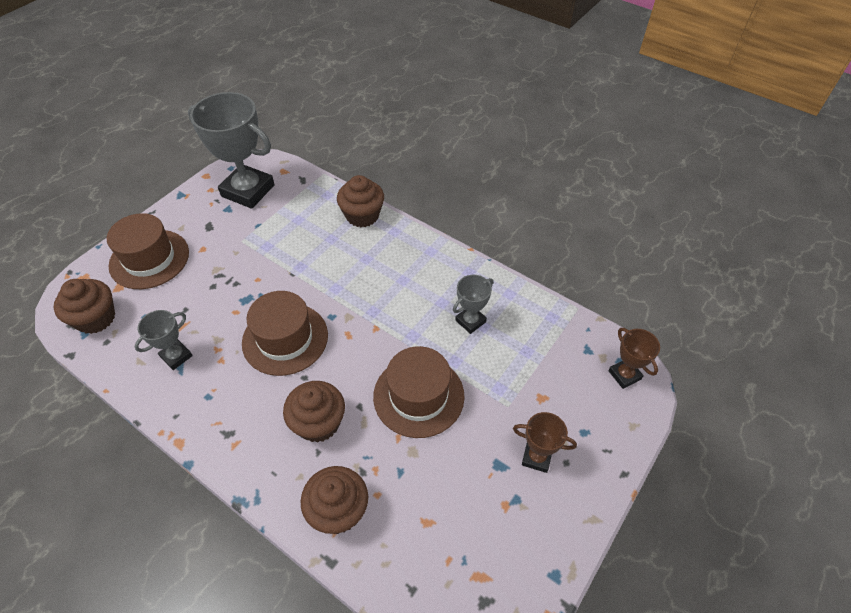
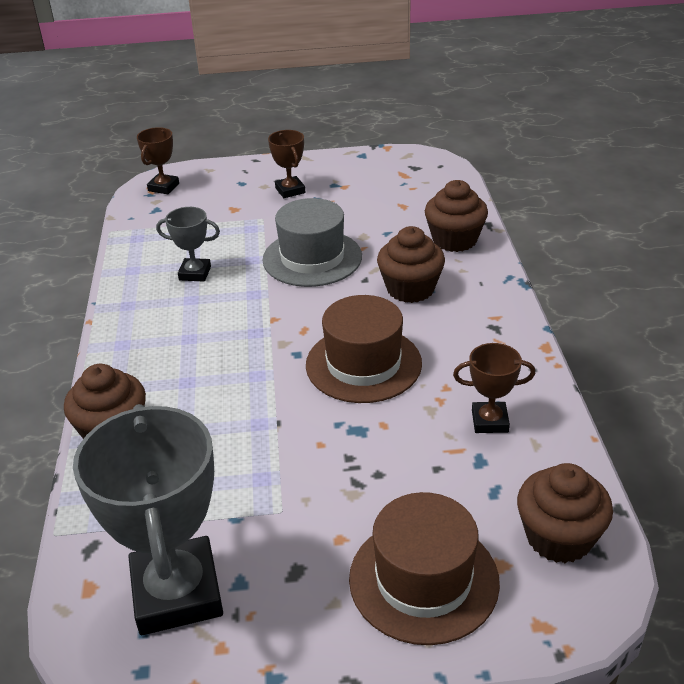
camera: 130 degrees left, 15 degrees down
grey trophy [135,310,193,370] -> brown trophy [453,343,535,433]
brown hat [373,346,465,438] -> grey hat [262,198,362,287]

